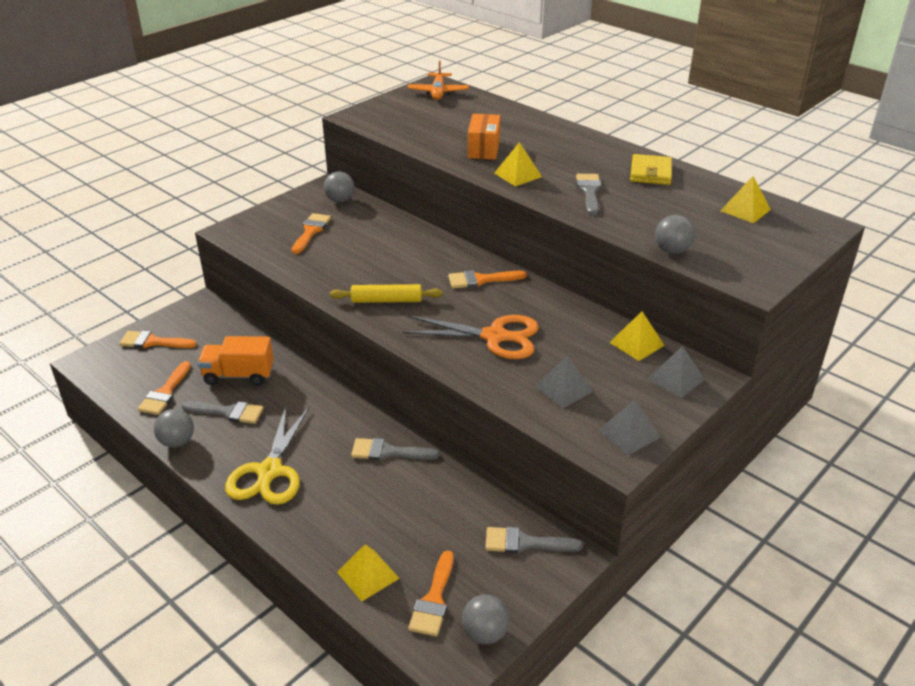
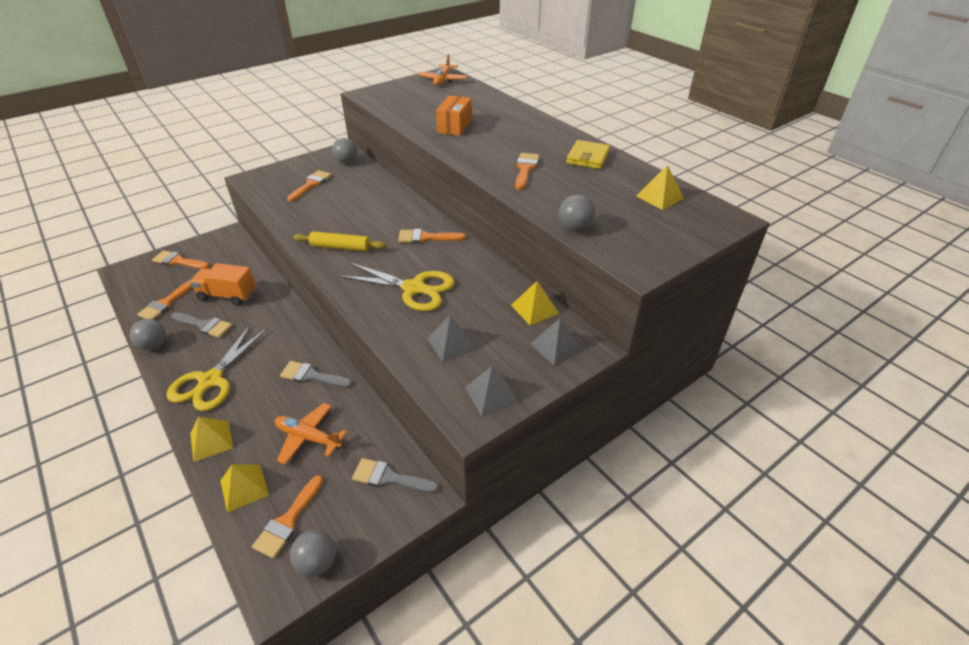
camera: 10 degrees right, 5 degrees up
orange scissors [402,315,539,359] -> yellow scissors [338,262,455,311]
yellow pyramid [494,142,542,186] -> yellow pyramid moved to [190,417,233,462]
grey brush [576,174,601,215] -> orange brush [515,153,540,190]
none -> orange plane [275,403,347,465]

